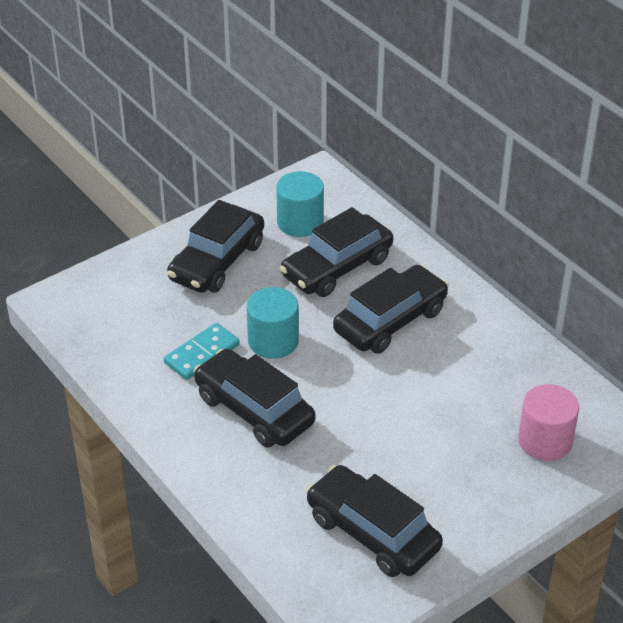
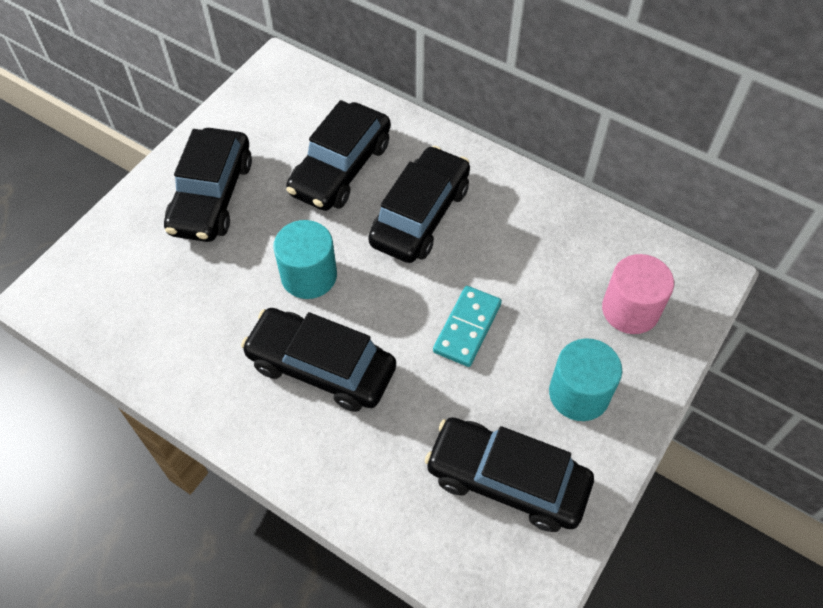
camera: 20 degrees left, 15 degrees up
turquoise domino [164,323,240,380] -> turquoise domino moved to [433,286,502,367]
turquoise cylinder [276,171,324,237] -> turquoise cylinder moved to [549,338,622,421]

